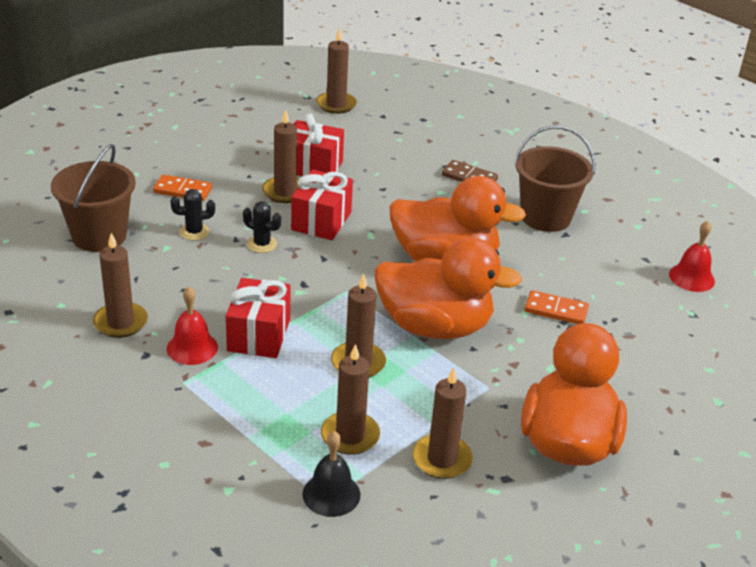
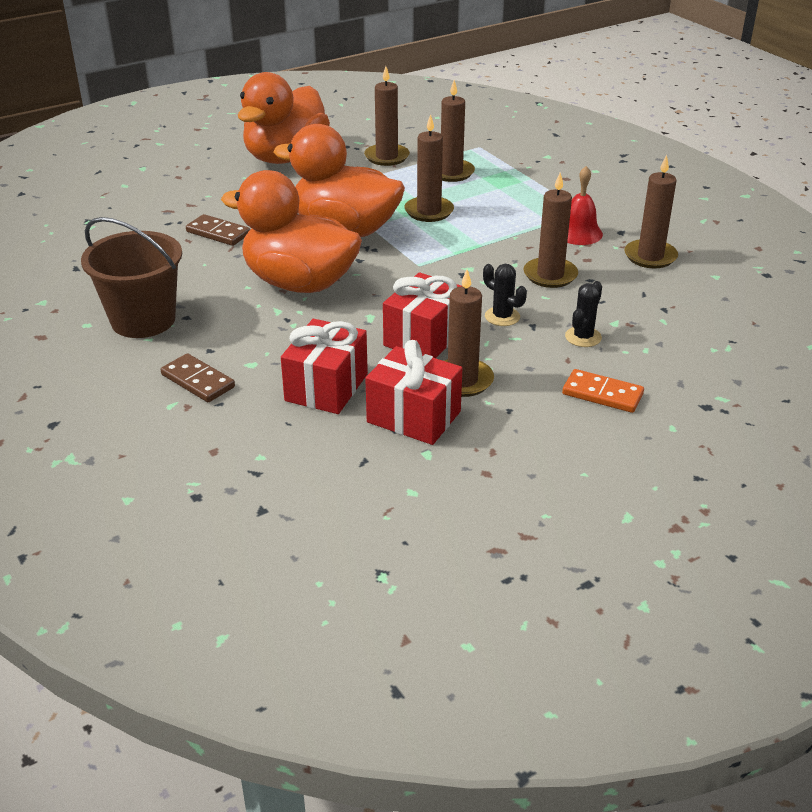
camera: 165 degrees left, 0 degrees up
brown bucket [51,144,136,252] -> none
black cactus [170,189,215,241] -> black cactus turned 60 degrees counterclockwise [565,281,602,347]
red gift [226,278,291,358] -> red gift moved to [281,319,368,414]
black bell [302,431,360,517] -> none
brown candle [316,29,357,114] -> brown candle moved to [524,172,578,288]
orange domino [525,290,589,324] -> brown domino [186,214,250,246]
red bell [669,221,715,292] -> none

